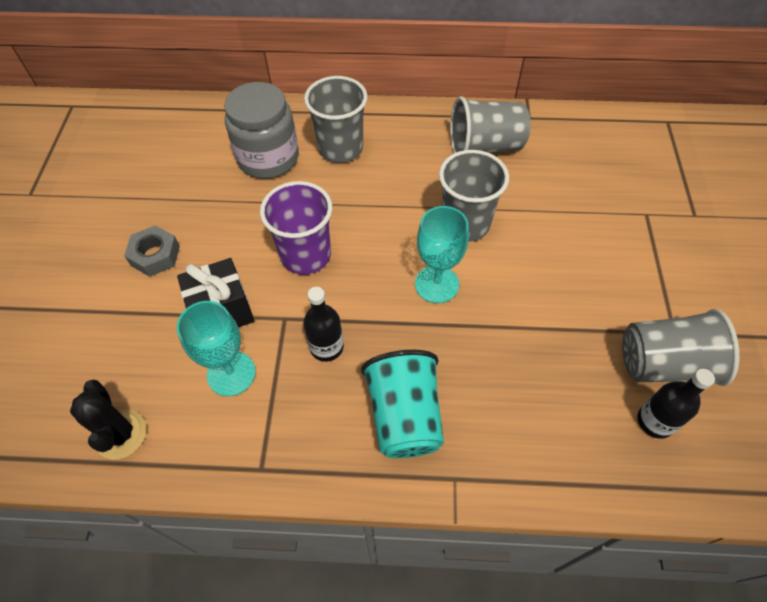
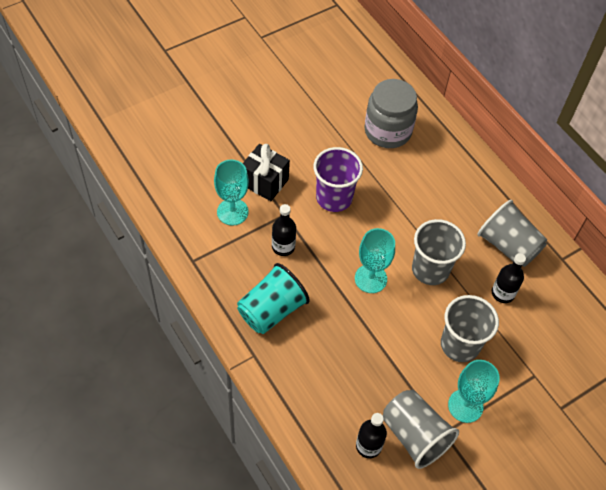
camera: 50 degrees right, 0 degrees up
black cactus [70,380,147,459] -> none
grey nut [124,225,180,277] -> none
grey cup [304,76,368,163] -> grey cup moved to [441,295,499,362]
none -> turquoise goblet [448,360,500,423]
none -> black bottle [492,253,526,303]

